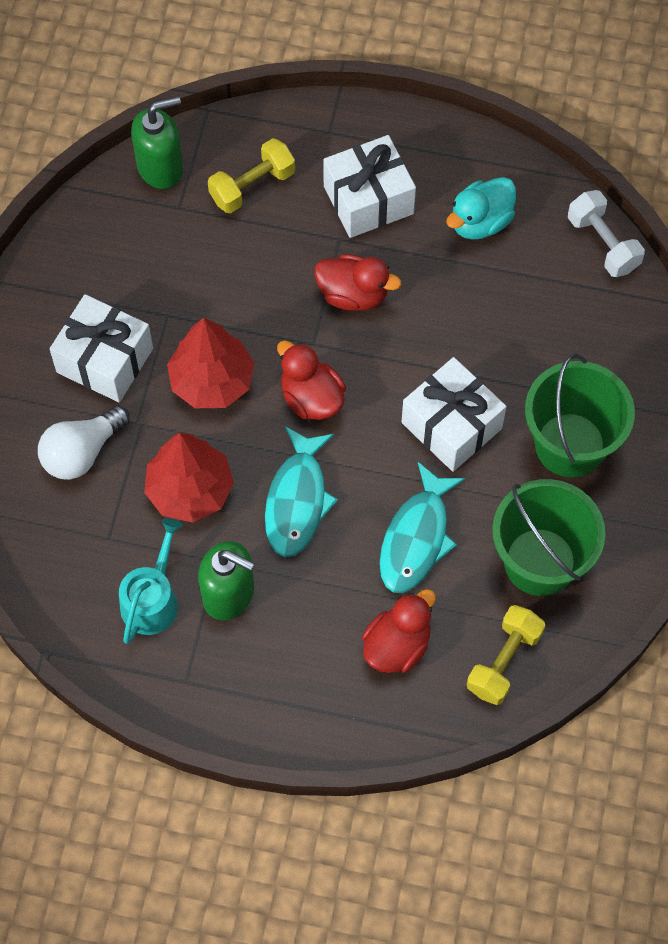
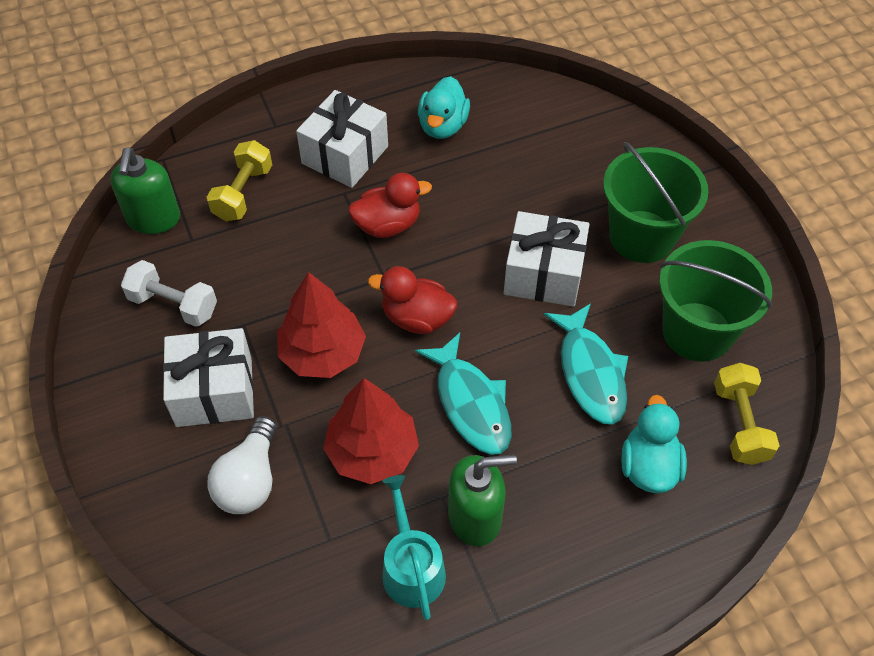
camera: 35 degrees left, 10 degrees down
green soap dispenser [131,96,183,189] -> green soap dispenser turned 150 degrees clockwise [110,148,180,234]
red duck [362,589,436,673] -> turquoise duck [621,395,687,493]
white dumbbell [568,190,645,277] -> white dumbbell moved to [121,260,217,327]

